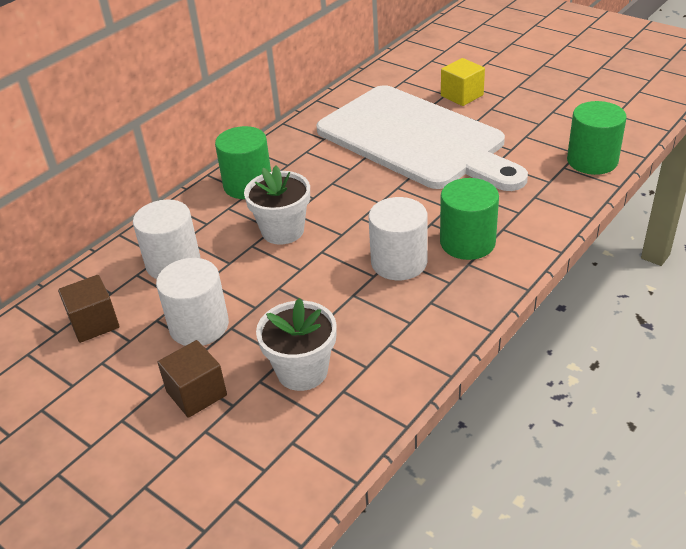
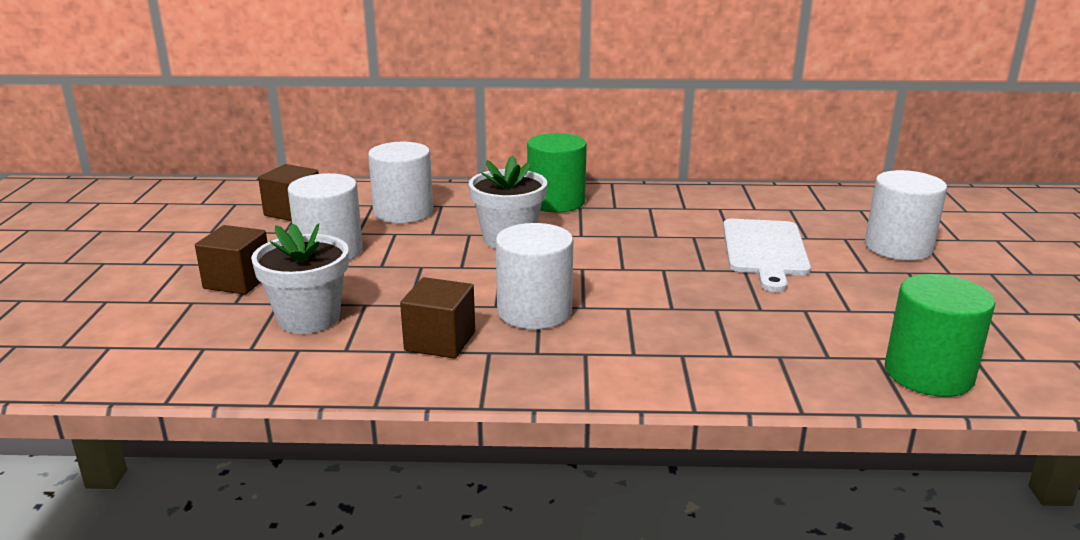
camera: 50 degrees right, 15 degrees down
white cutting board [316,85,528,191] -> white cutting board [723,219,811,292], size x0.50
green cylinder [440,178,499,260] -> none
yellow cube [441,58,485,106] -> white cylinder [865,170,947,261]
none -> brown cube [400,277,475,359]

